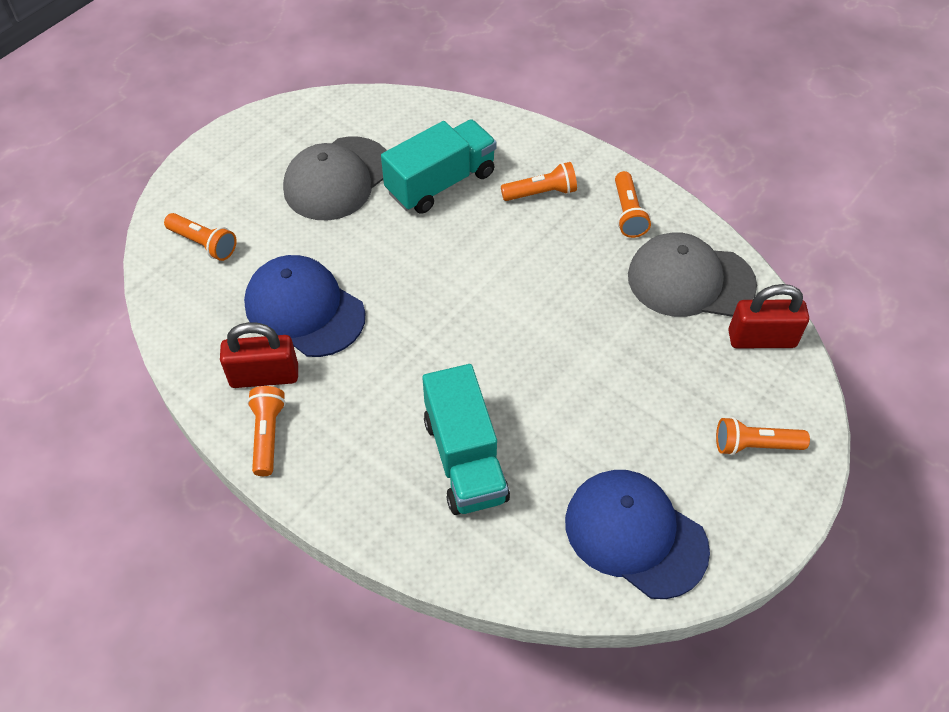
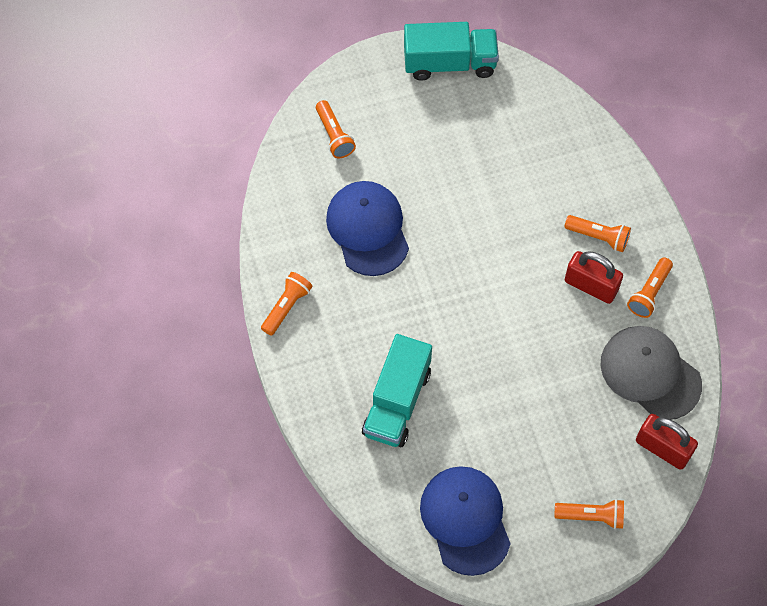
camera: 35 degrees right, 10 degrees up
red padlock [220,322,298,388] -> red padlock moved to [565,251,623,304]
grey cap [283,136,387,220] -> none
turquoise truck [381,119,497,214] -> turquoise truck moved to [404,22,499,81]
orange flashlight [716,417,810,456] -> orange flashlight turned 150 degrees clockwise [554,499,624,529]

